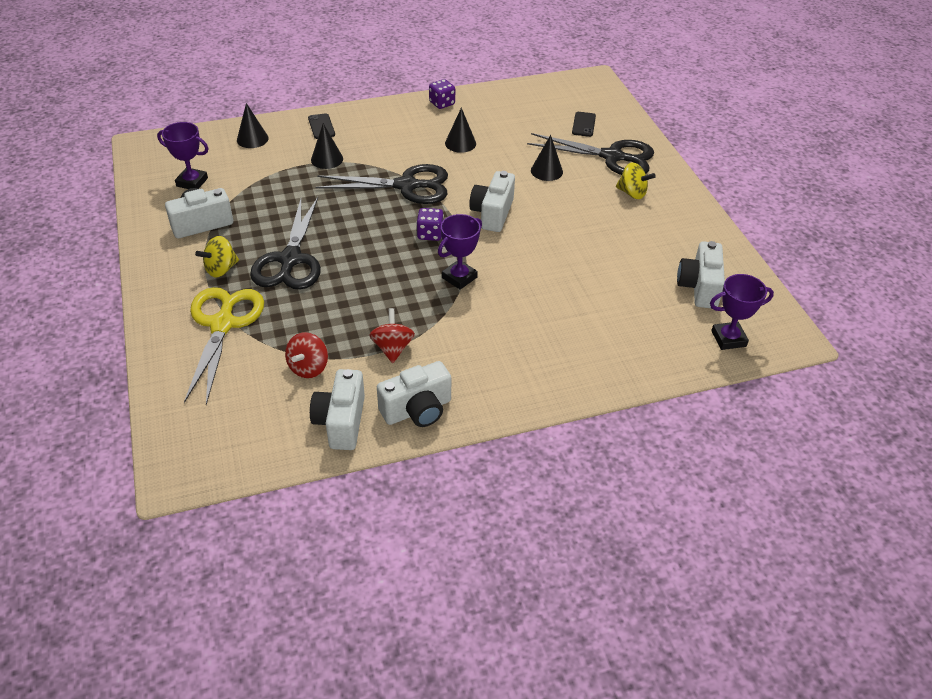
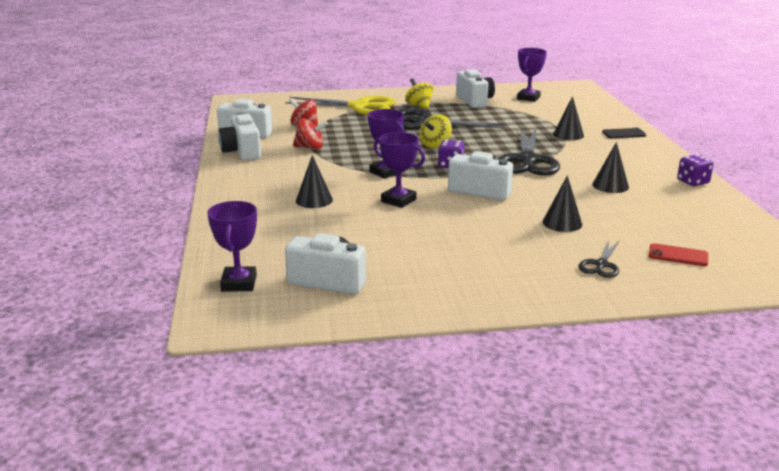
camera: 100 degrees right, 20 degrees down
black cone [237,103,269,148] -> black cone moved to [296,155,333,208]
black scissors [527,133,654,175] -> black scissors [578,240,619,278], size x0.48
black phone [572,112,596,137] -> red phone [649,243,708,266]
yellow spinning top [616,162,656,199] -> yellow spinning top moved to [420,114,452,148]
none -> purple trophy [374,132,425,208]

